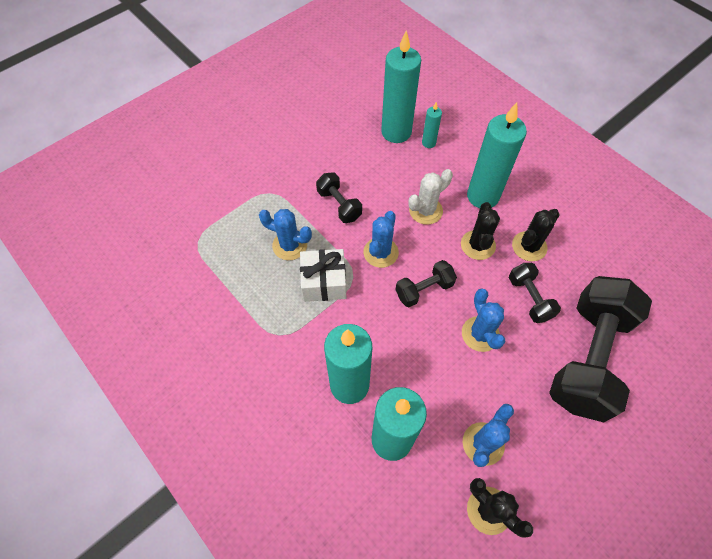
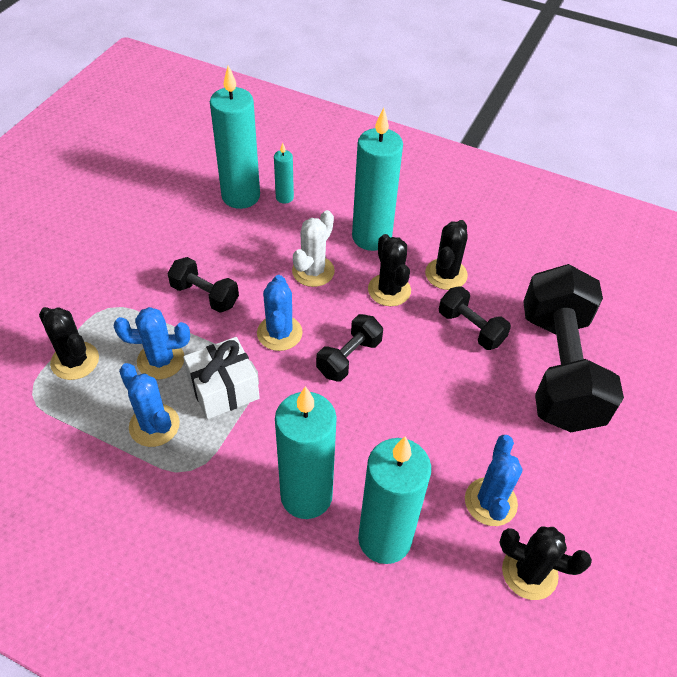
camera: 25 degrees left, 10 degrees down
blue cactus [462,288,505,352] -> blue cactus moved to [119,363,180,447]
none -> black cactus [39,307,99,380]

